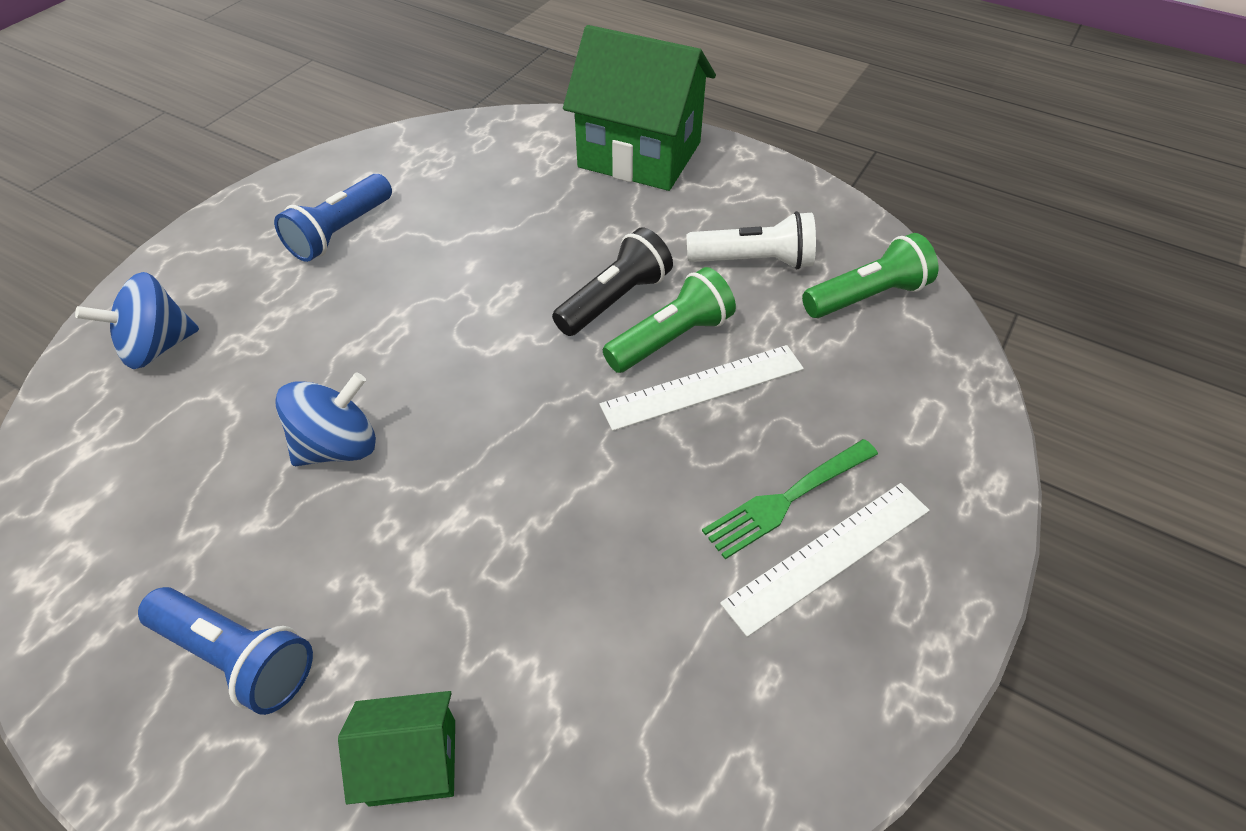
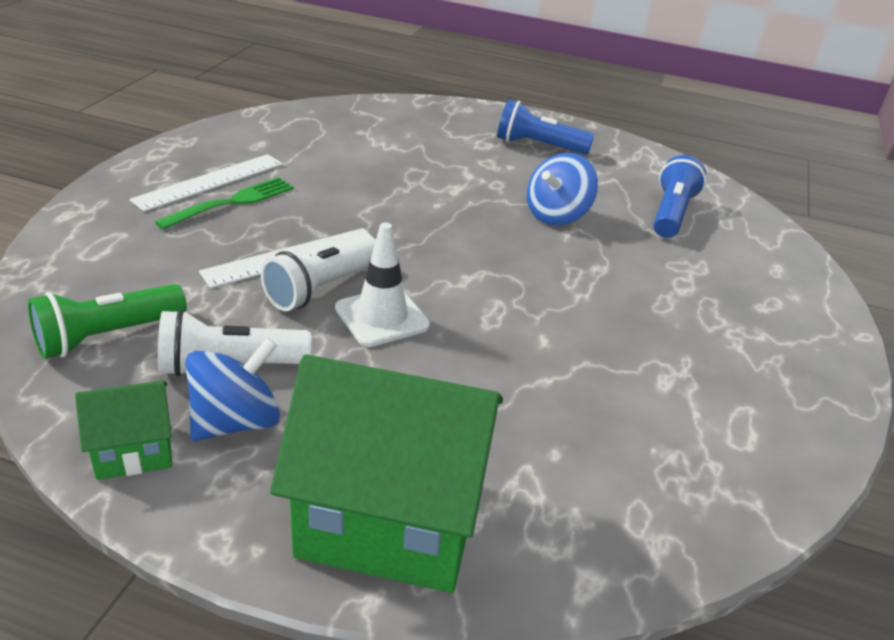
camera: 165 degrees right, 15 degrees down
blue spinning top [75,272,199,369] -> blue spinning top moved to [185,338,280,441]
blue flashlight [274,174,392,262] -> blue flashlight moved to [653,155,706,238]
green house [338,691,455,807] -> green house moved to [75,380,172,480]
black flashlight [552,228,673,336] -> white traffic cone [335,222,430,347]
green flashlight [603,267,736,373] -> white flashlight [261,236,376,311]

